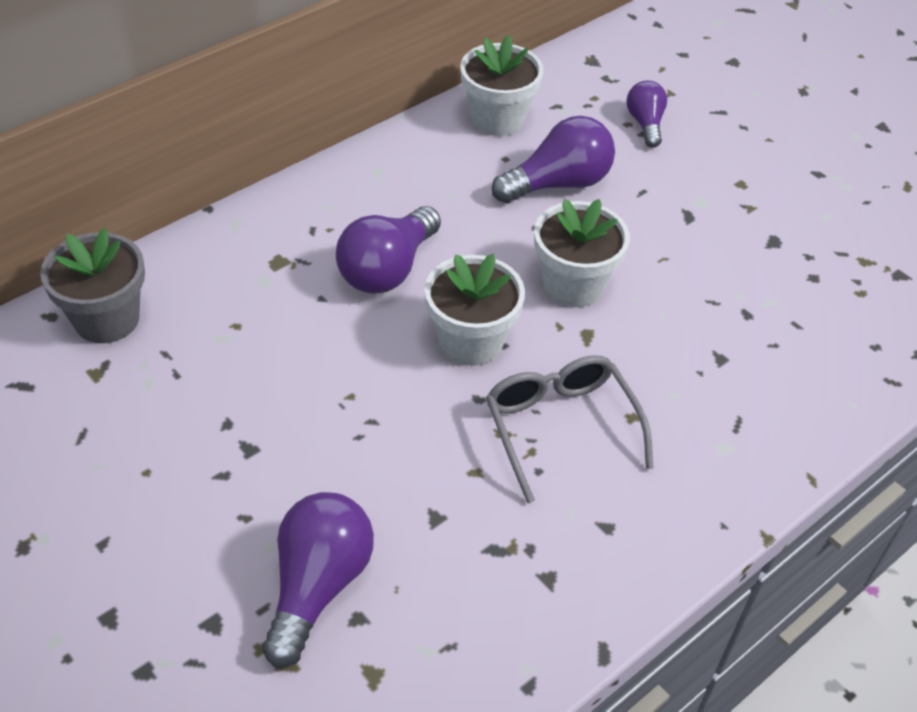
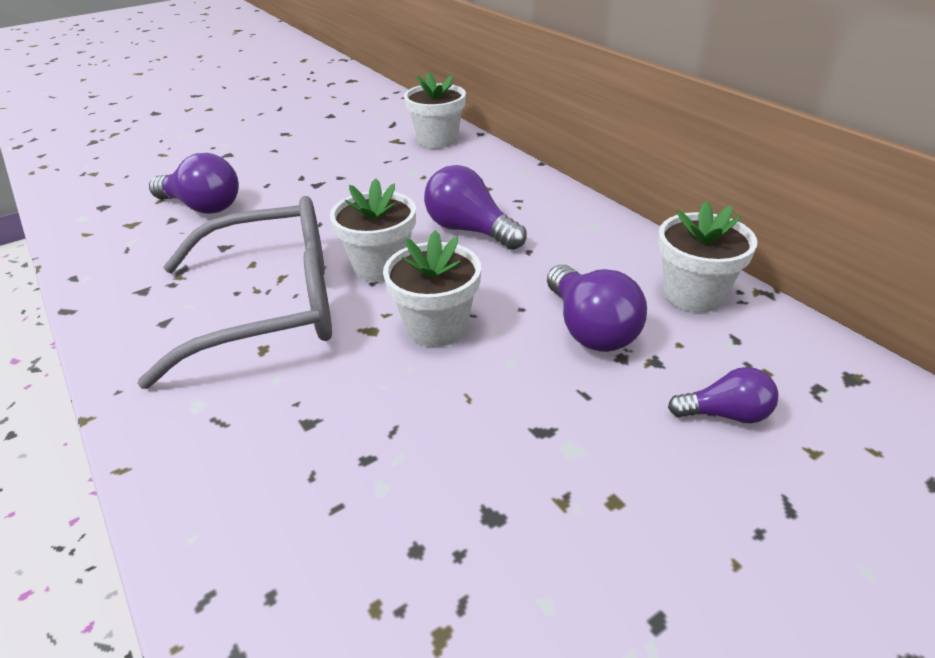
camera: 100 degrees right, 10 degrees down
grey flower pot [40,228,145,343] -> white flower pot [404,72,466,148]
grey glasses [486,355,653,503] -> grey glasses [137,196,332,389], size x1.70

